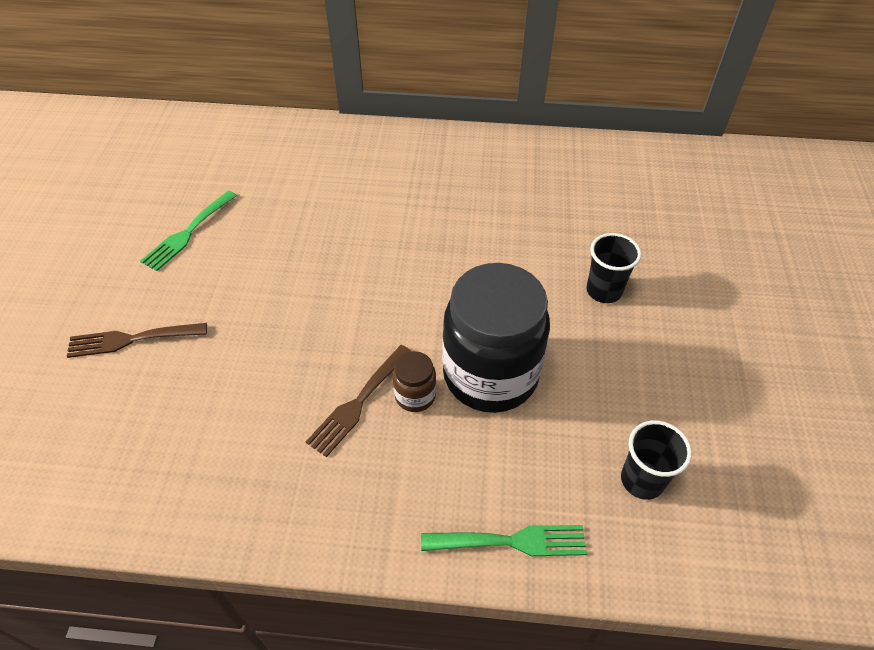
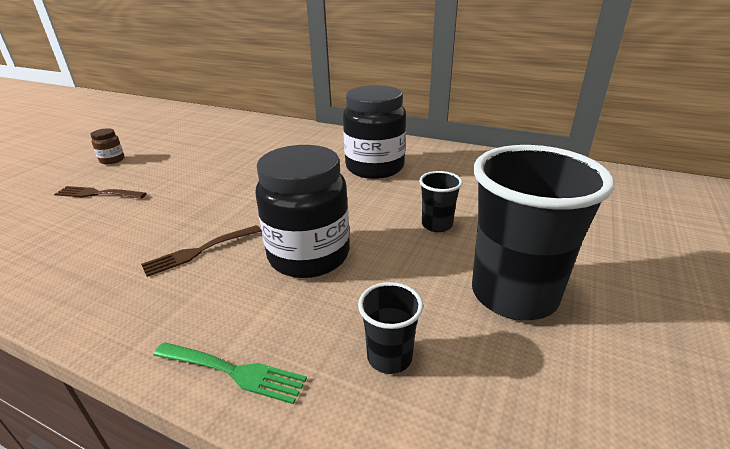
camera: 20 degrees right, 20 degrees down
green fork [140,190,237,271] -> none
brown jar [393,351,436,412] -> brown jar moved to [90,128,124,164]
none -> black jar [343,85,406,179]
none -> black cup [472,145,614,320]

